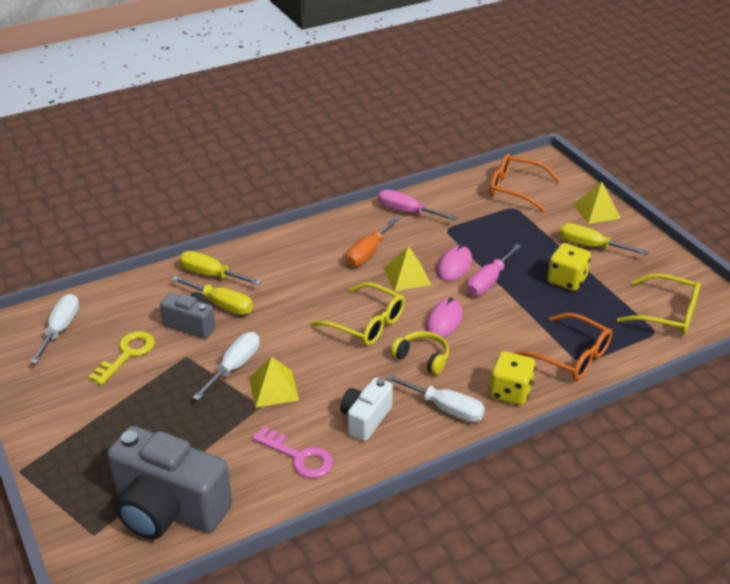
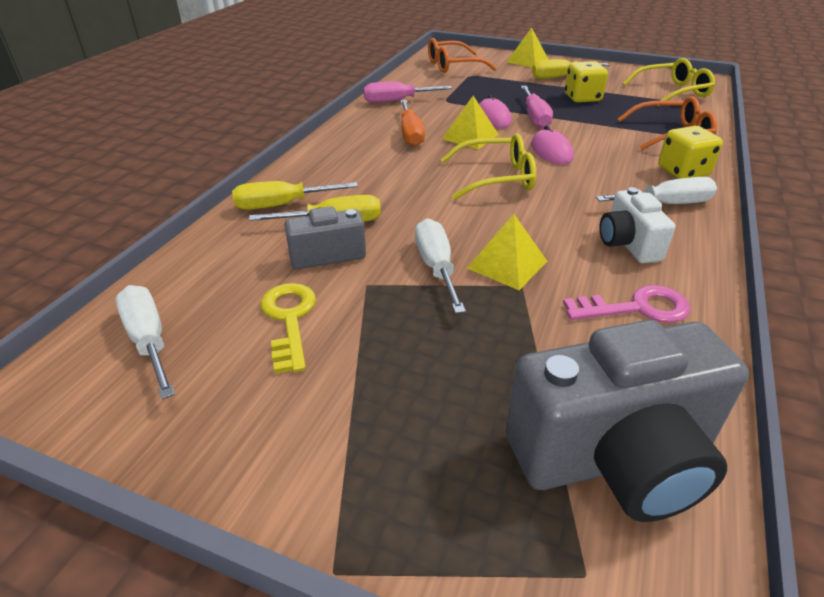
camera: 40 degrees left, 0 degrees up
yellow headphones [391,331,449,375] -> none

